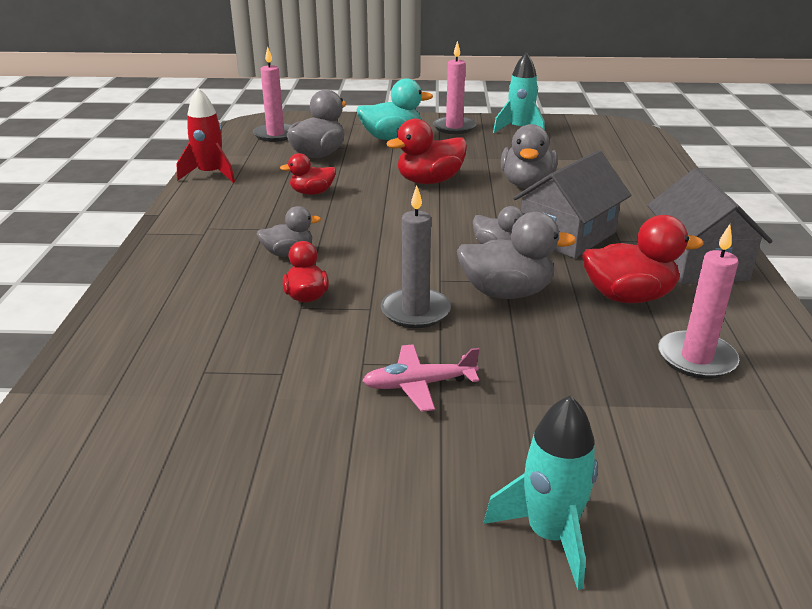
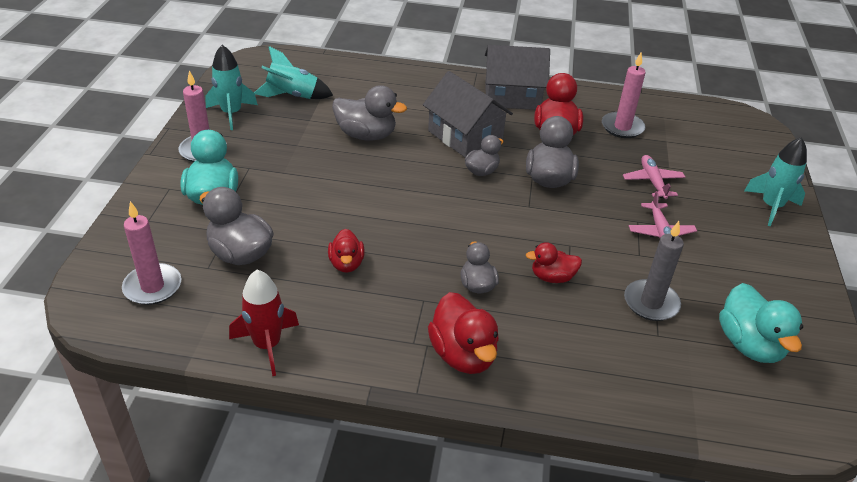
camera: 85 degrees left, 10 degrees up
grey candle [381,185,451,328] -> grey candle moved to [624,221,684,321]
red duck [386,118,467,184] -> red duck moved to [428,292,499,374]
none -> turquoise rocket [254,46,333,99]
none -> pink plane [623,155,685,199]
none -> turquoise duck [719,283,803,363]

